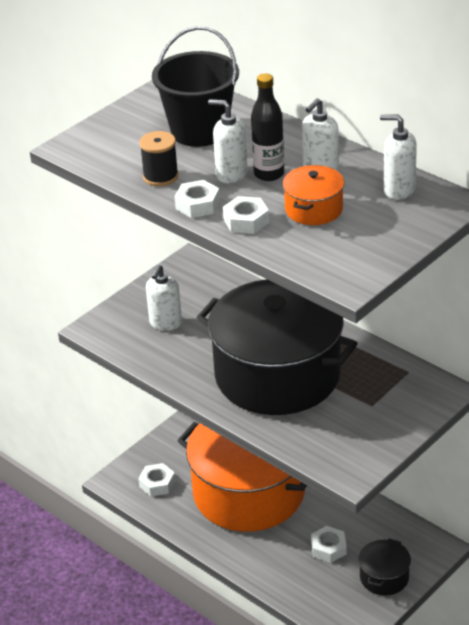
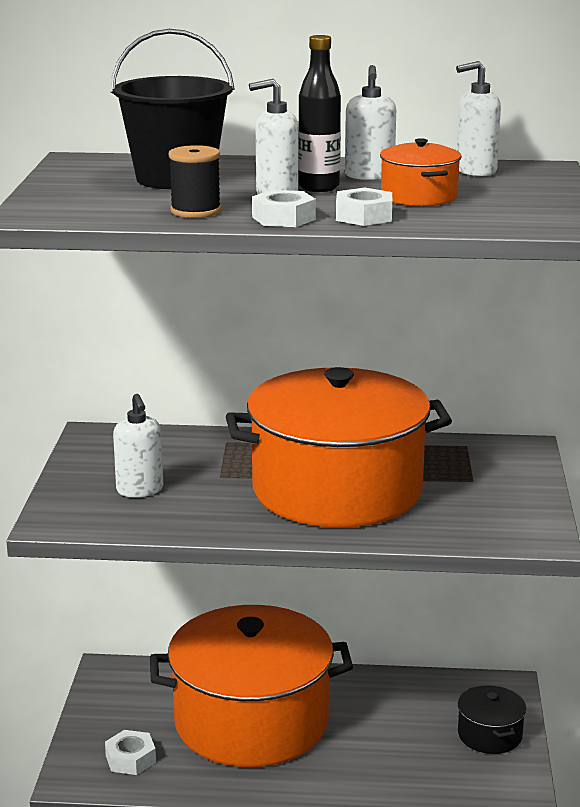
camera: 40 degrees left, 15 degrees down
black pot [196,279,358,415] -> orange pot [226,367,452,528]
white nut [311,526,346,563] -> none

